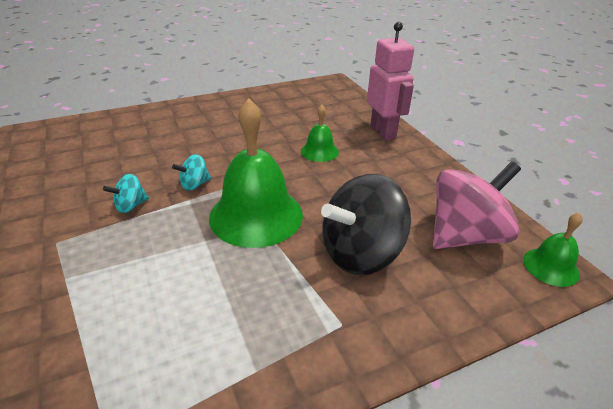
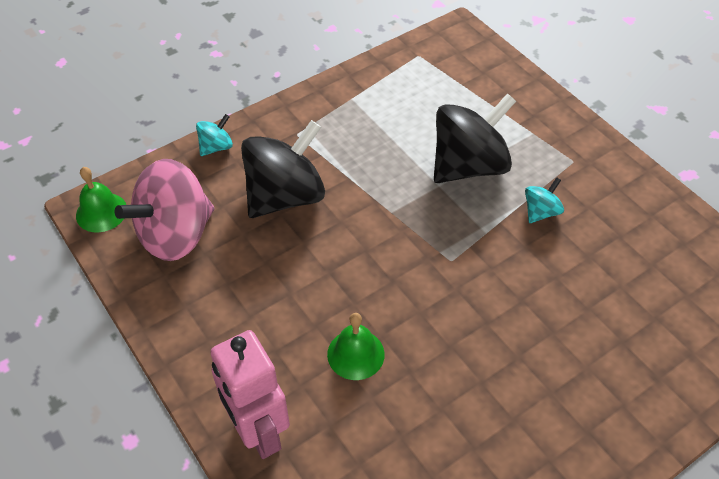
camera: 170 degrees right, 15 degrees up
turquoise spinning top [172,154,211,191] -> turquoise spinning top moved to [196,114,233,156]
green bell [209,98,303,248] -> none
none -> black spinning top [434,93,516,183]

